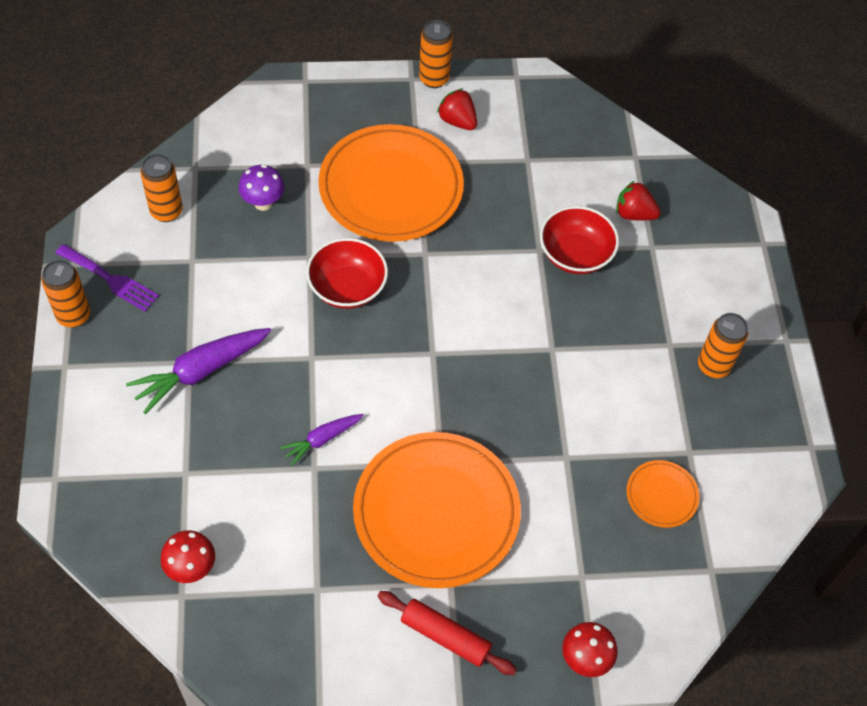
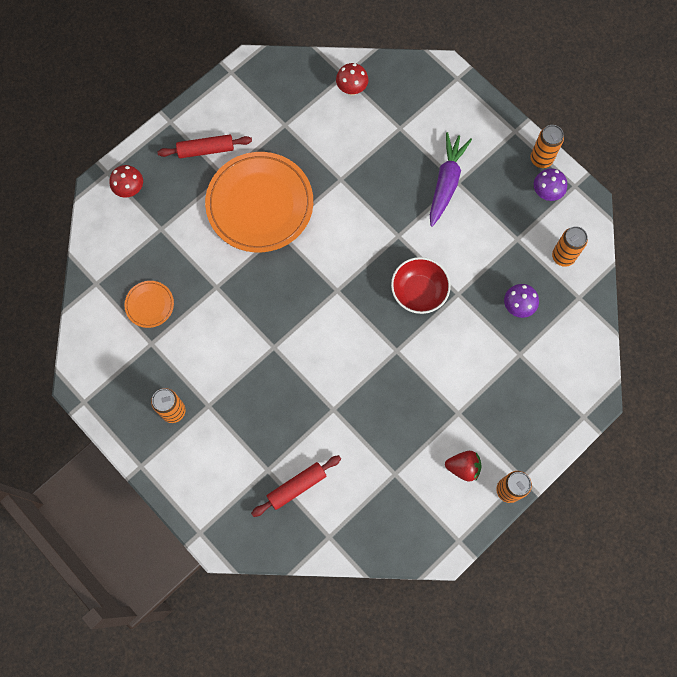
camera: 145 degrees right, 15 degrees up
purple fork [56,244,159,312] -> purple mushroom [534,168,567,201]
purple carrot [280,414,364,466] -> none
orange plate [318,124,464,242] -> none
red bowl [540,206,619,274] -> none
red strawberry [616,181,661,220] -> red rolling pin [251,455,341,517]

